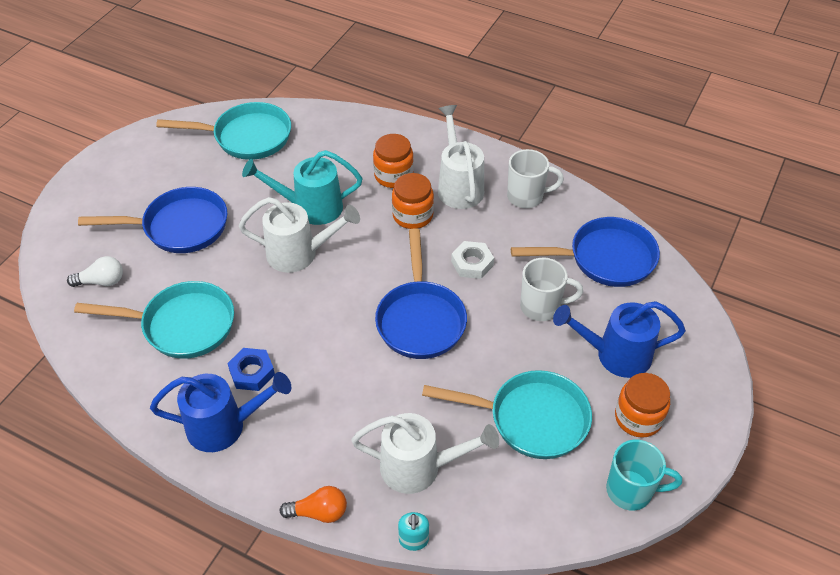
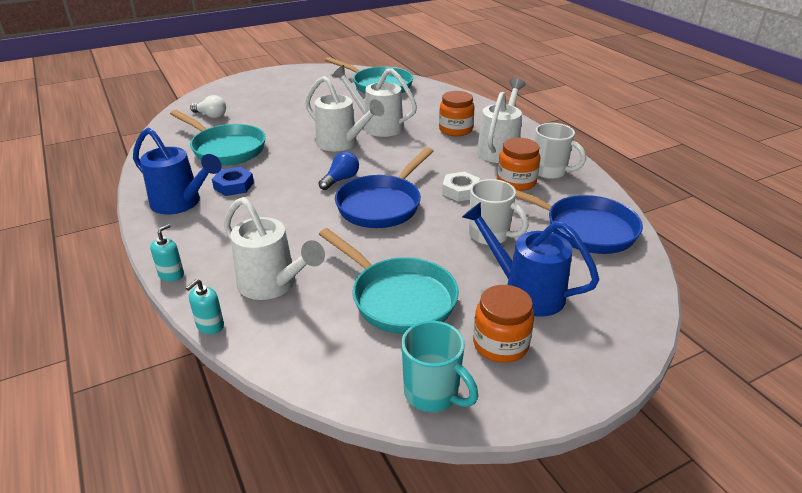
camera: 35 degrees right, 15 degrees down
blue pan [78,187,227,253] -> none
turquoise watering can [242,150,362,225] -> white watering can [332,65,417,137]
orange light bulb [280,486,347,523] -> turquoise soap dispenser [150,224,184,282]
orange jar [392,173,434,229] -> orange jar moved to [497,138,540,191]
none -> blue light bulb [319,152,359,190]

